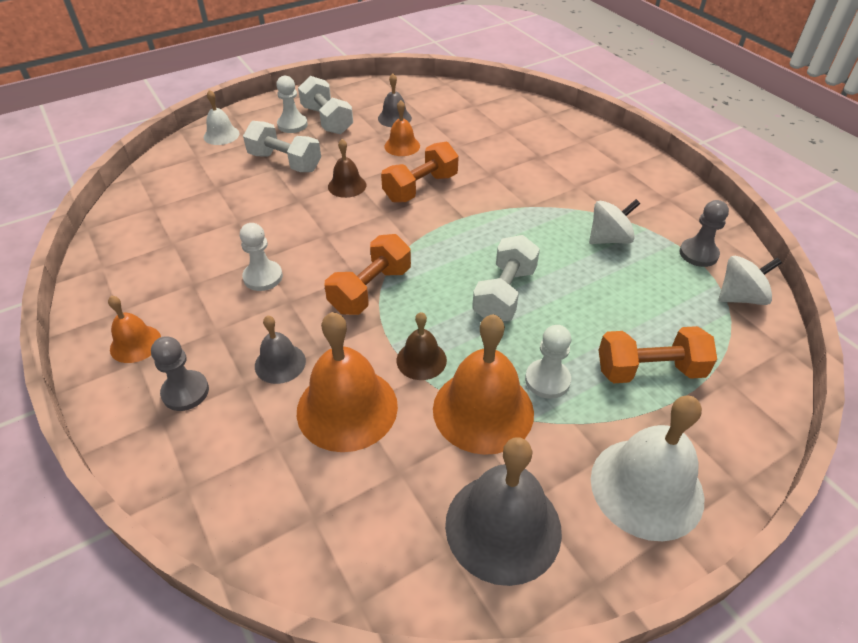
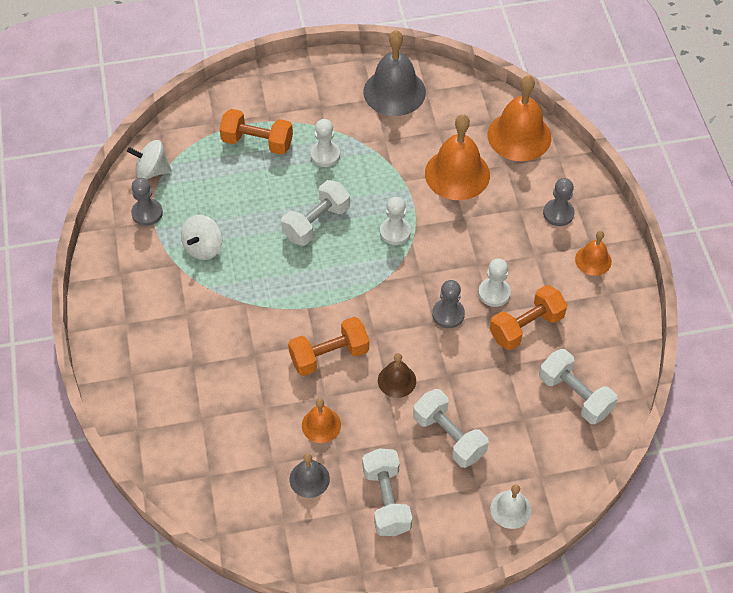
camera: 160 degrees left, 10 degrees up
grey bell [255,315,306,384] -> none
white pawn [276,76,308,133] -> white pawn moved to [380,197,411,245]
orange dumbbell [324,234,411,315] -> orange dumbbell moved to [490,285,567,350]
brown bell [396,312,447,380] -> none
orange bell [433,314,534,455] -> orange bell moved to [488,75,552,161]
white spinning top [589,199,640,244] -> white spinning top turned 60 degrees counterclockwise [181,215,222,260]
white bell [591,396,704,541] -> none
none -> grey pawn [432,280,465,328]
none -> white dumbbell [539,349,618,424]

